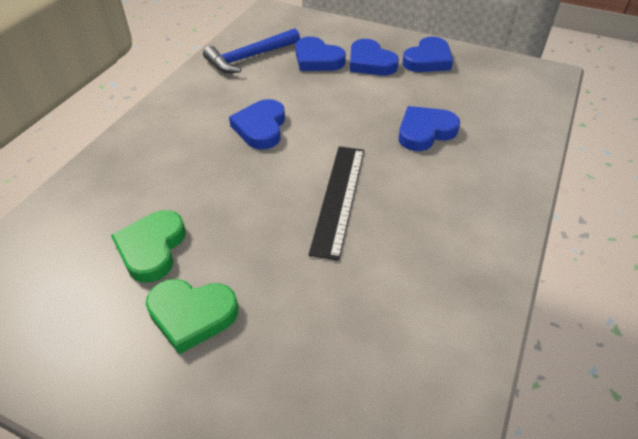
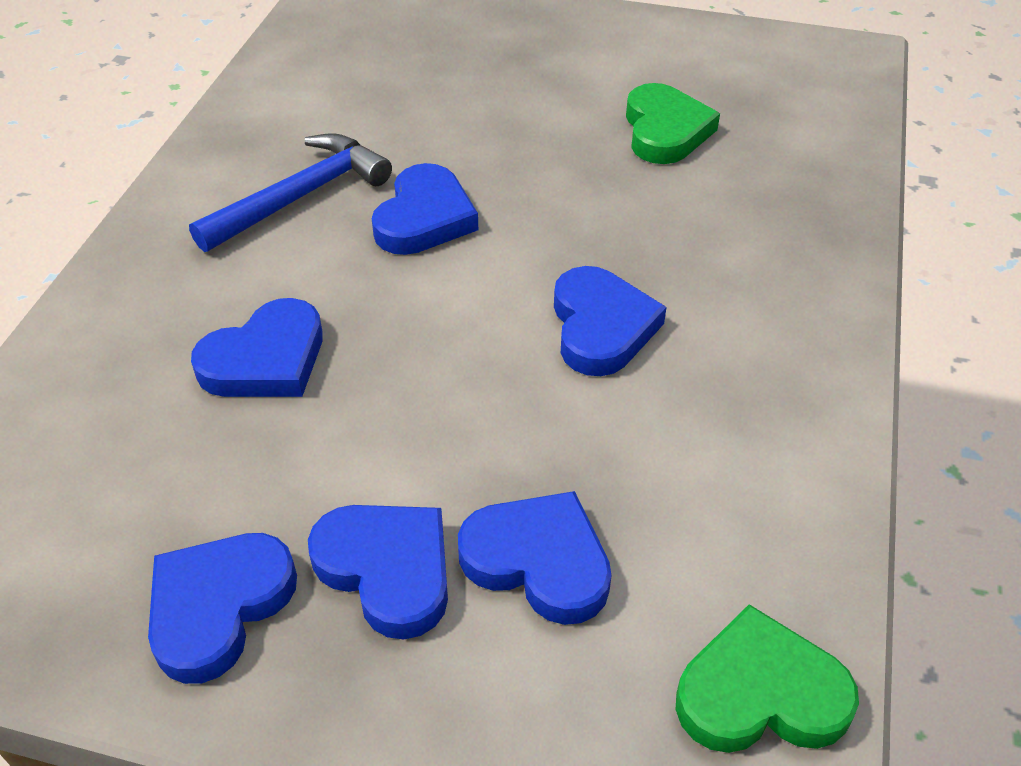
camera: 170 degrees right, 0 degrees up
green heart [146,279,238,354] -> green heart moved to [675,604,859,753]
blue hammer [203,28,300,73] -> blue hammer moved to [189,133,392,252]
black ruler [308,146,364,261] -> blue heart [372,163,478,255]

